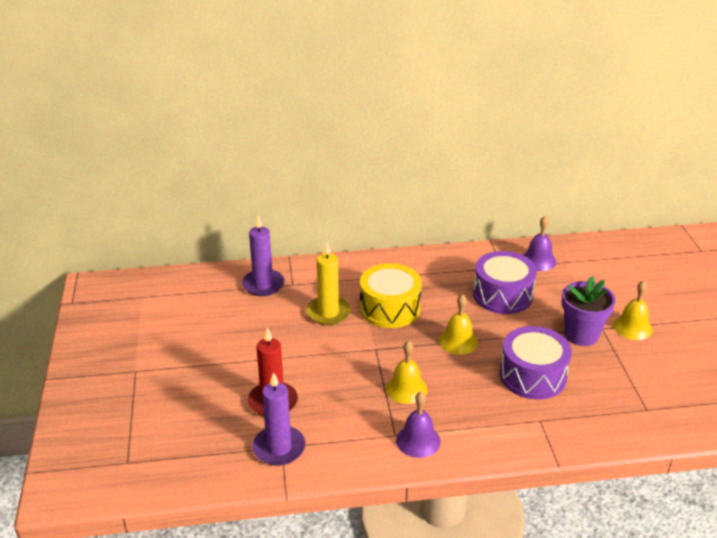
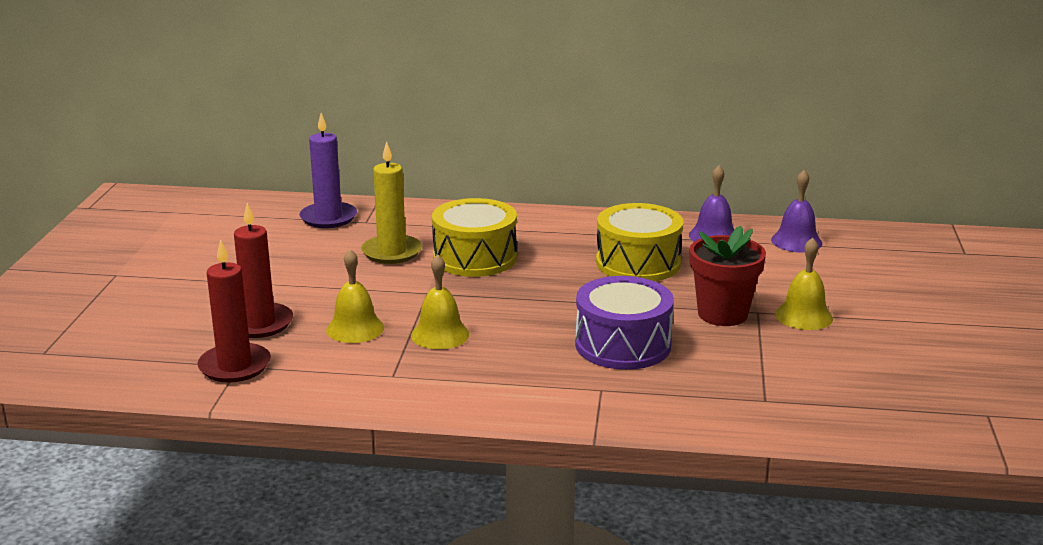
camera: 15 degrees right, 10 degrees down
purple candle [252,372,305,466] -> red candle [197,239,271,383]
purple bell [396,392,441,458] -> purple bell moved to [771,170,823,252]
yellow bell [439,294,478,355] -> yellow bell moved to [326,249,384,343]
purple drum [473,251,537,314] -> yellow drum [596,203,683,281]
purple flower pot [562,276,616,346] -> red flower pot [690,226,766,326]

